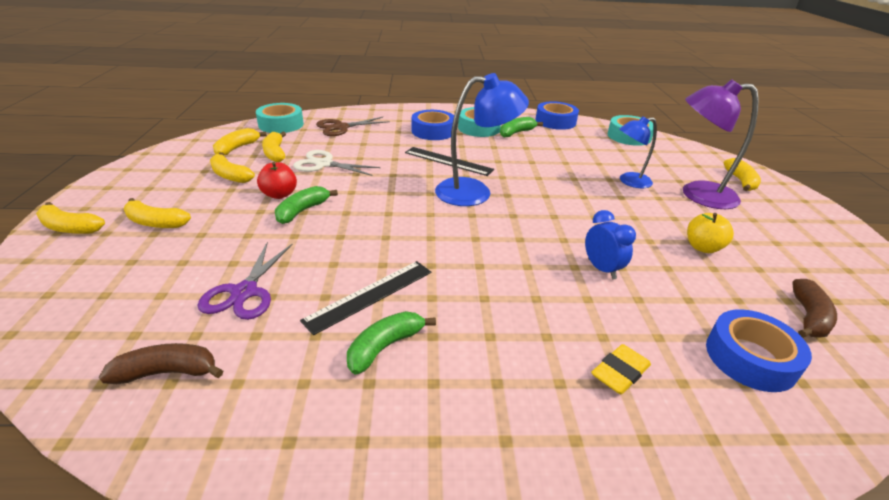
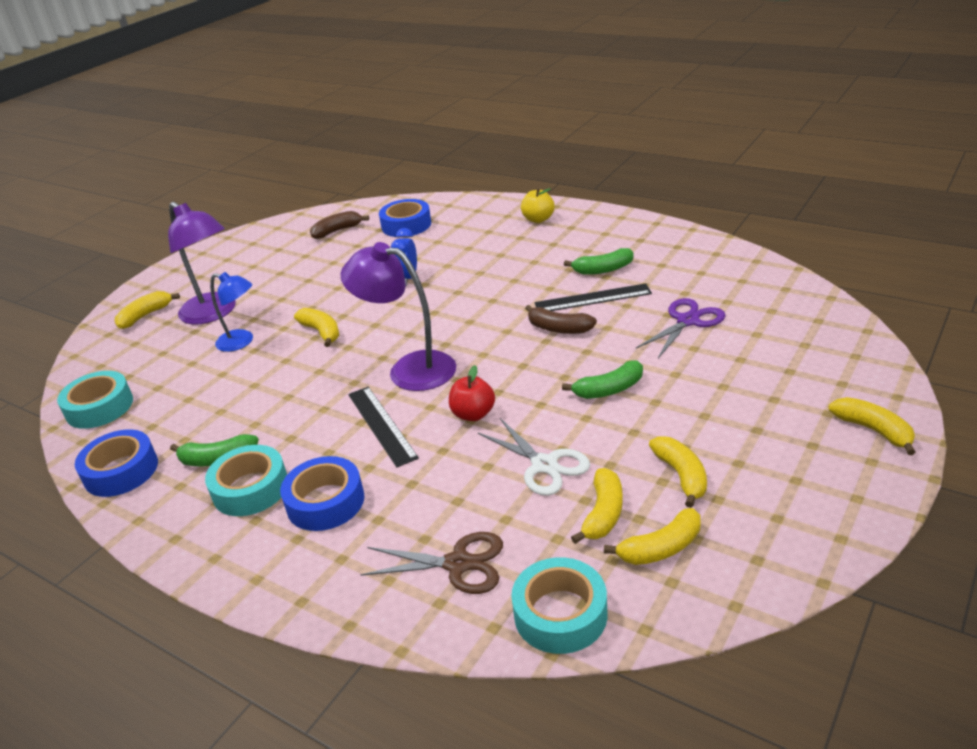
camera: 140 degrees left, 0 degrees up
brown banana [99,343,223,384] -> brown banana moved to [525,305,597,334]
yellow banana [124,198,191,228] -> yellow banana moved to [294,308,339,347]
red apple [257,162,297,199] -> red apple moved to [449,365,495,421]
blue lamp [435,73,529,206] -> purple lamp [341,242,456,391]
yellow eraser [591,344,651,394] -> none
yellow apple [687,213,734,253] -> yellow apple moved to [521,188,555,223]

